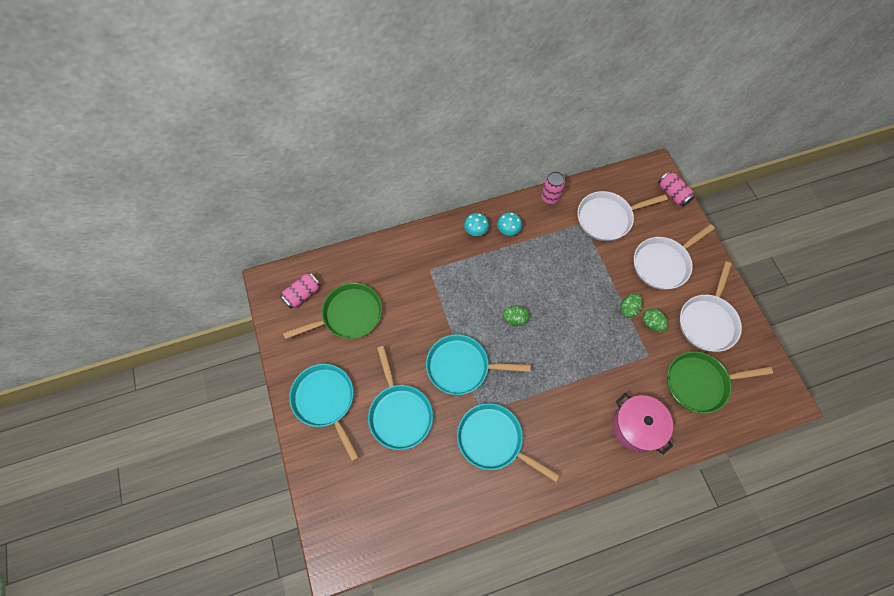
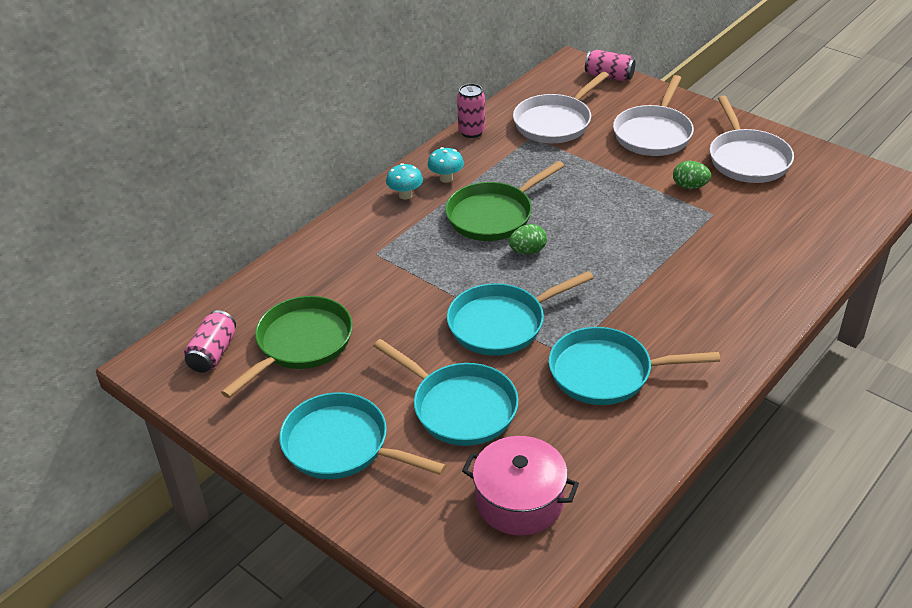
camera: 30 degrees left, 25 degrees down
pink pot [613,393,673,455] -> pink pot moved to [462,436,579,536]
green egg [620,293,643,318] -> none
green pan [667,351,773,413] -> green pan moved to [445,161,564,241]

